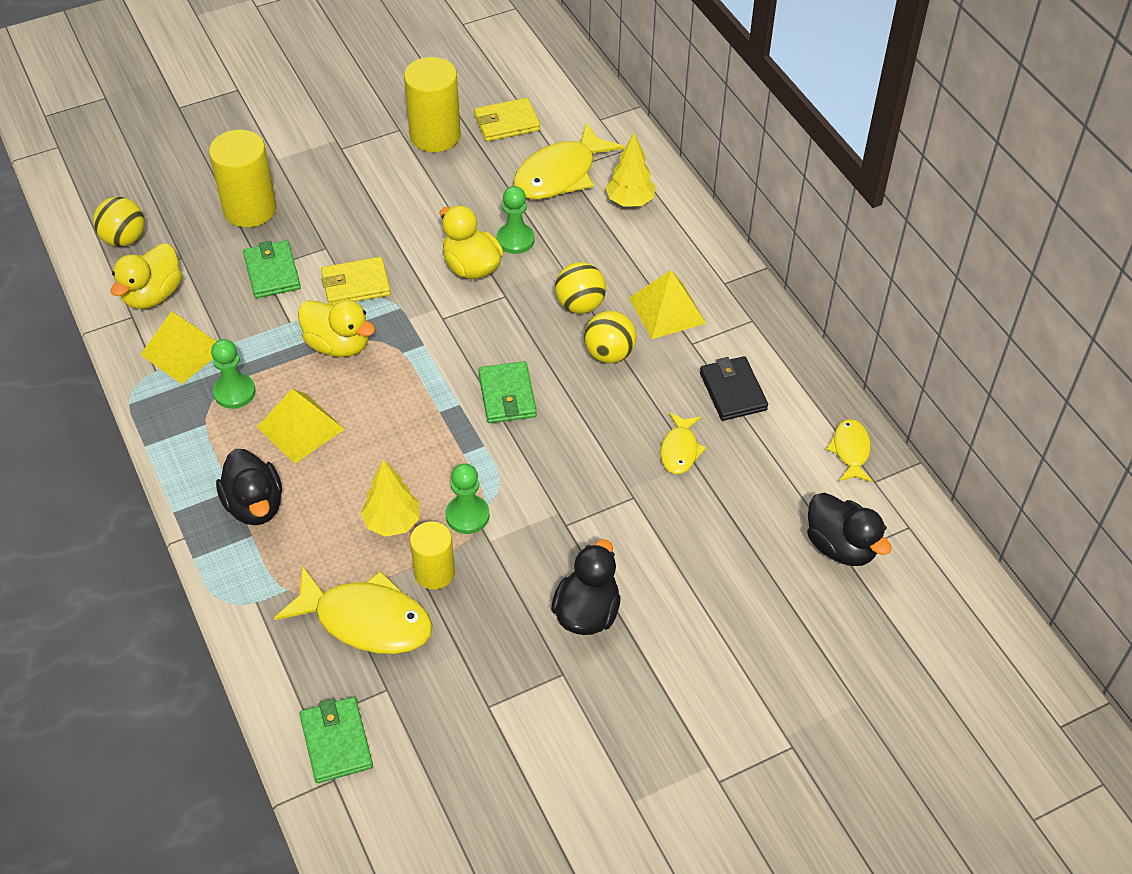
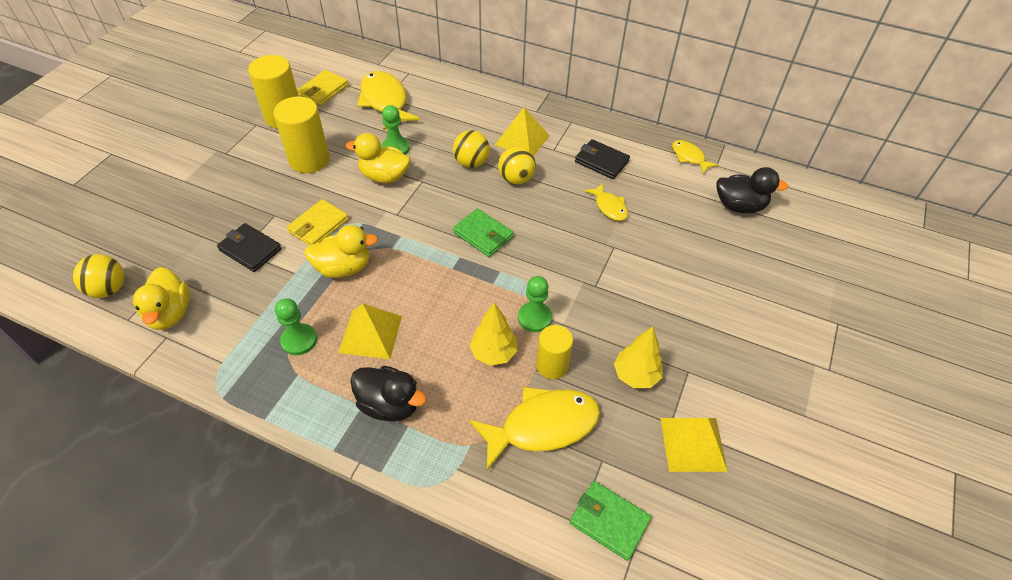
camera: 40 degrees left, 0 degrees up
yellow pyramid [140,311,216,384] -> yellow pyramid moved to [661,418,728,472]
yellow cylinder [209,130,276,227] -> yellow cylinder moved to [273,96,330,173]
green wallet [243,240,301,298] -> black wallet [217,223,282,272]
yellow fish [513,122,624,199] -> yellow fish turned 150 degrees clockwise [357,71,420,131]
black duck [551,539,621,635] -> none
yellow tree [606,133,656,207] -> yellow tree moved to [614,326,662,388]

